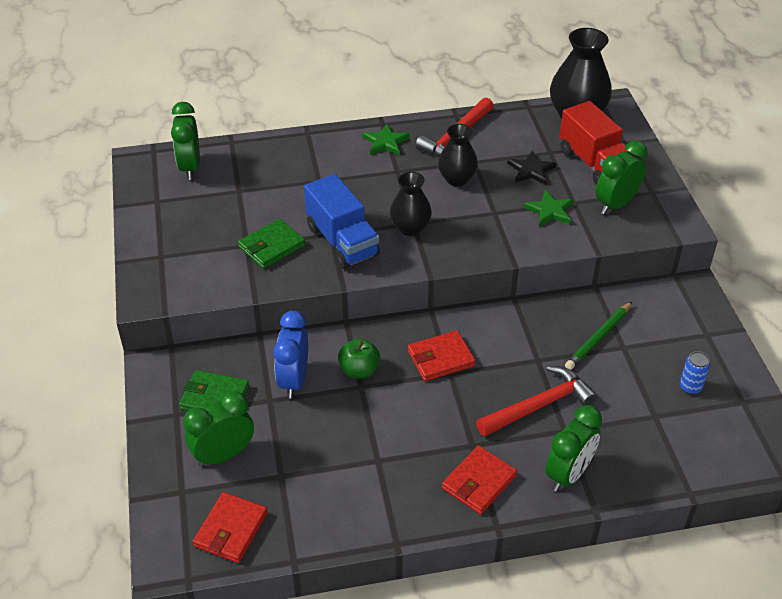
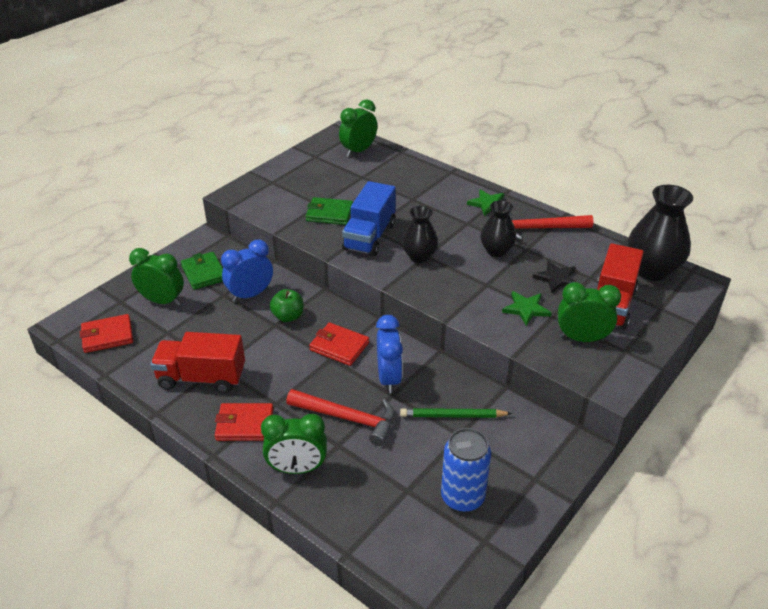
camera: 50 degrees right, 5 degrees down
blue can [680,351,710,394] -> blue can [441,428,491,512], size x1.90
none -> red truck [150,332,245,393]
none -> blue clock [376,315,403,393]

